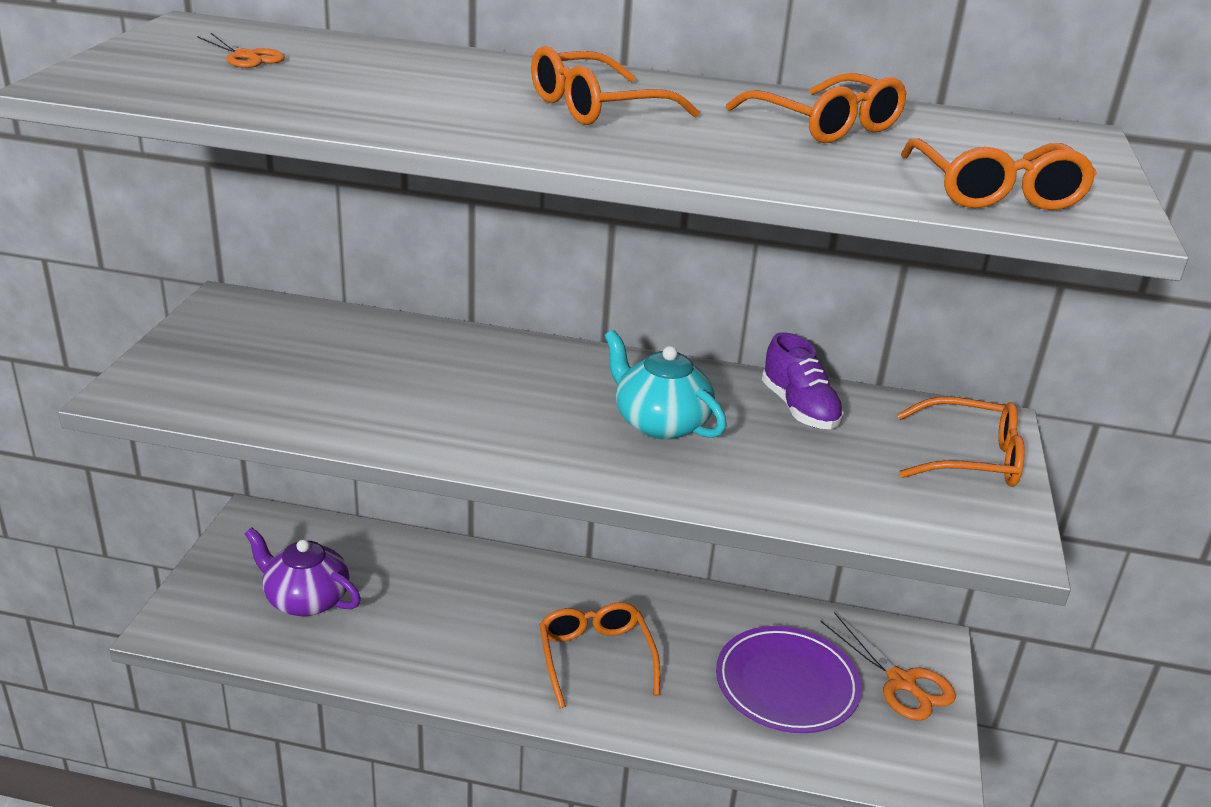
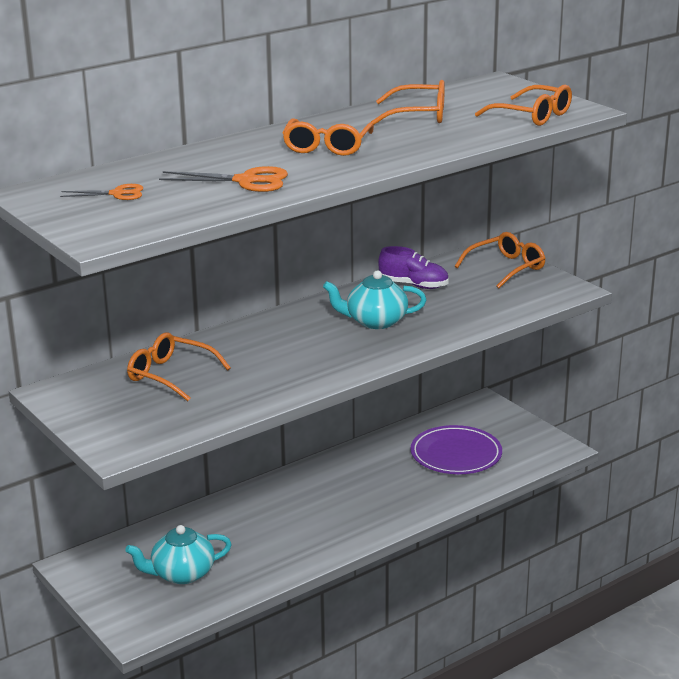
camera: 45 degrees left, 5 degrees down
purple teapot [245,528,361,616] -> turquoise teapot [125,525,232,584]
orange glasses [539,602,660,708] -> orange glasses moved to [127,333,231,401]
orange scissors [820,612,956,721] -> orange scissors moved to [159,166,288,192]

